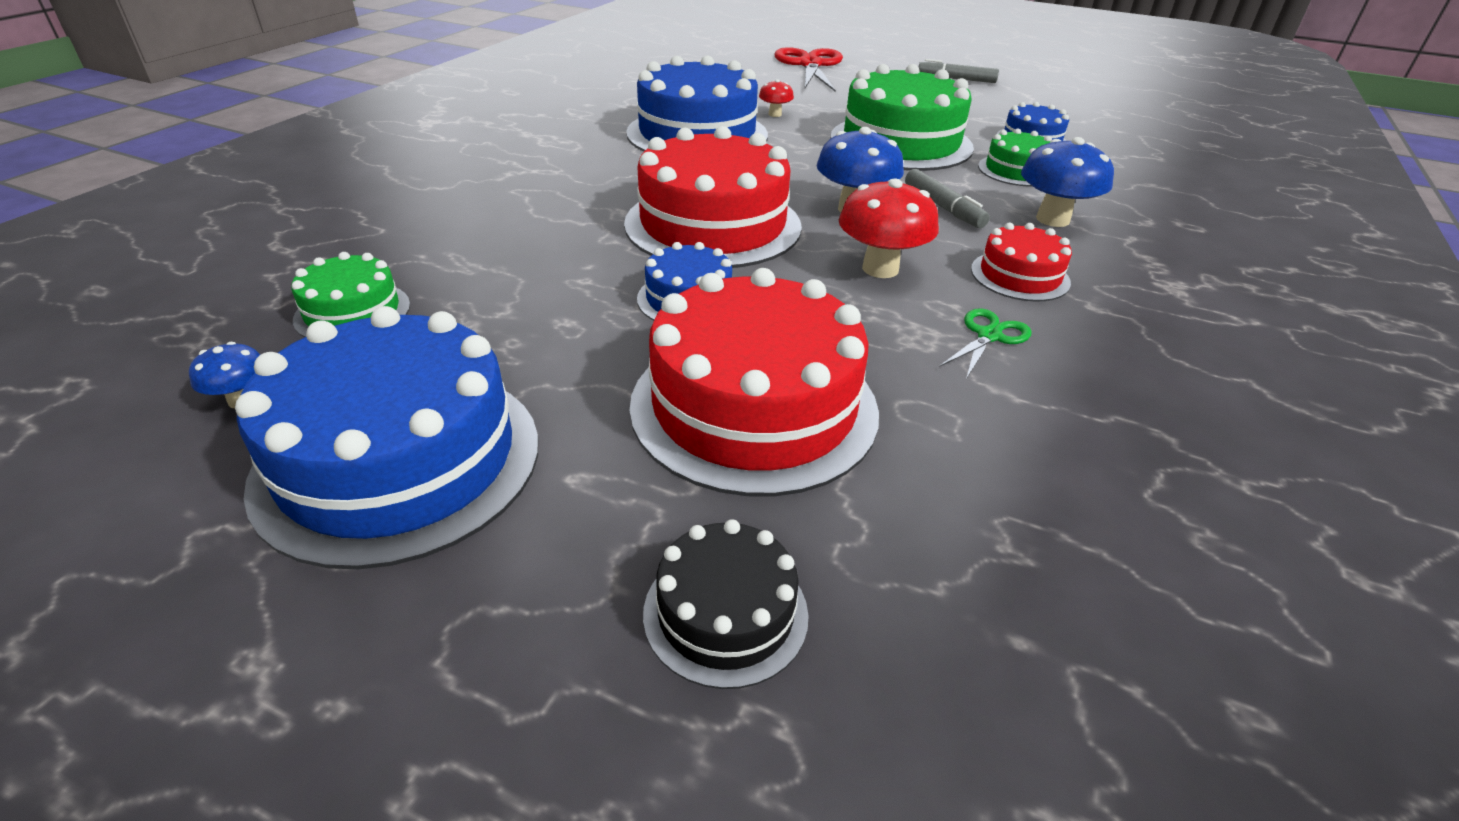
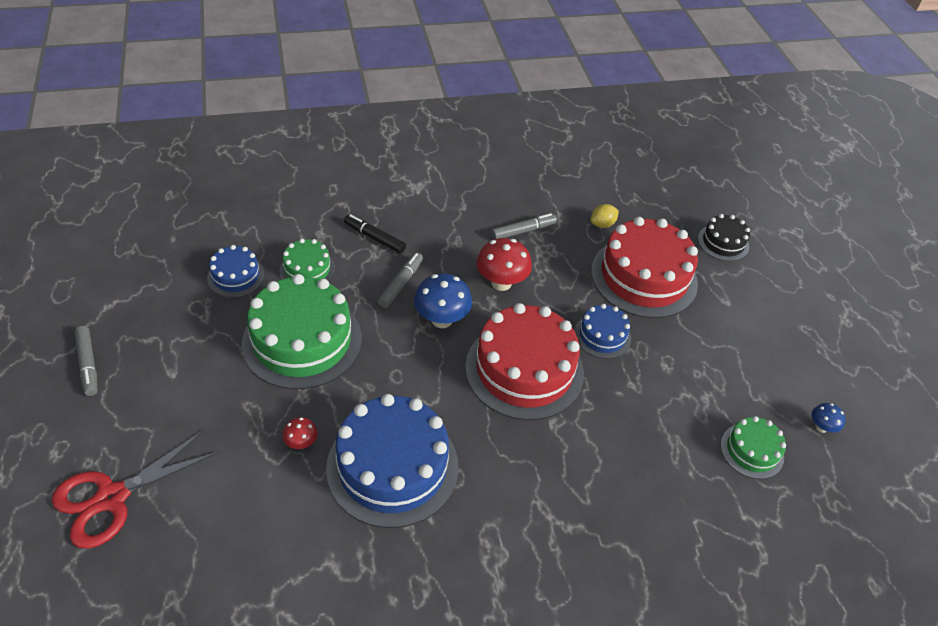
camera: 130 degrees left, 10 degrees up
blue cake [235,306,539,569] -> none
green scissors [939,308,1031,379] -> grey marker [491,213,557,239]
red cake [971,223,1072,302] -> none
blue mushroom [1021,137,1114,227] -> black marker [344,214,406,254]
none -> yellow lemon [591,204,619,228]

